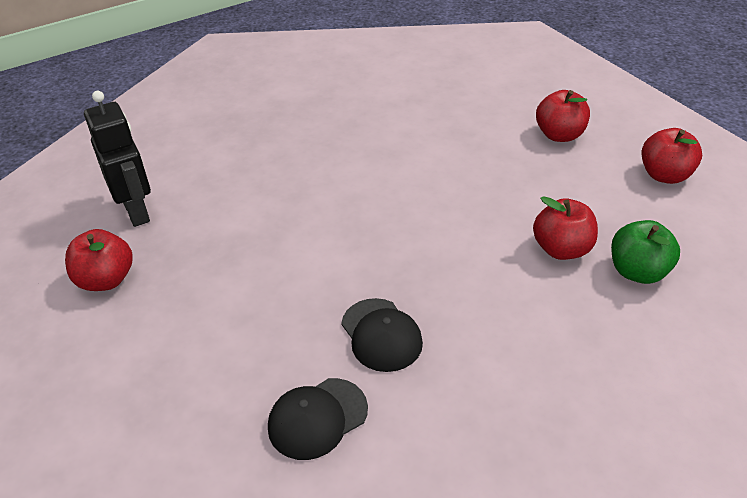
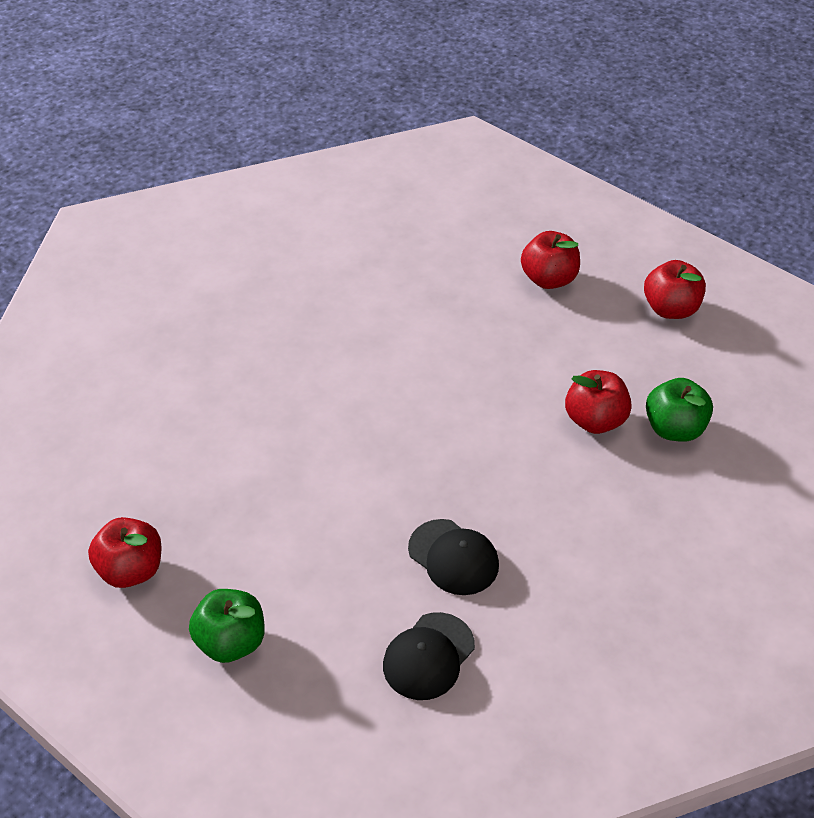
camera: 20 degrees left, 5 degrees up
black robot [84,91,151,227] -> none
none -> green apple [189,589,265,663]

